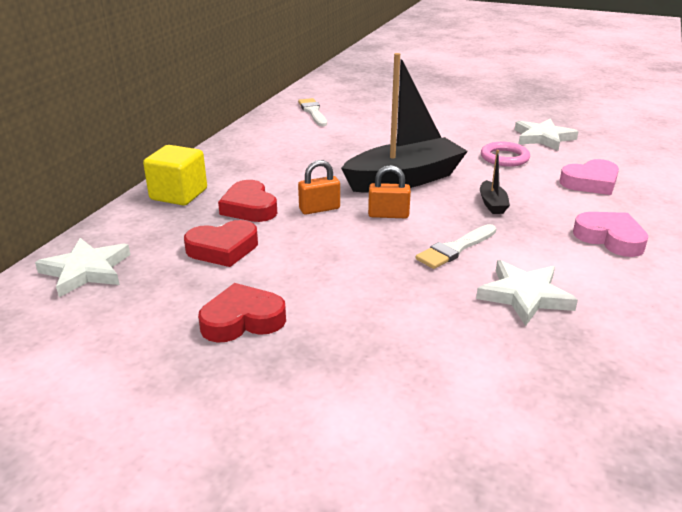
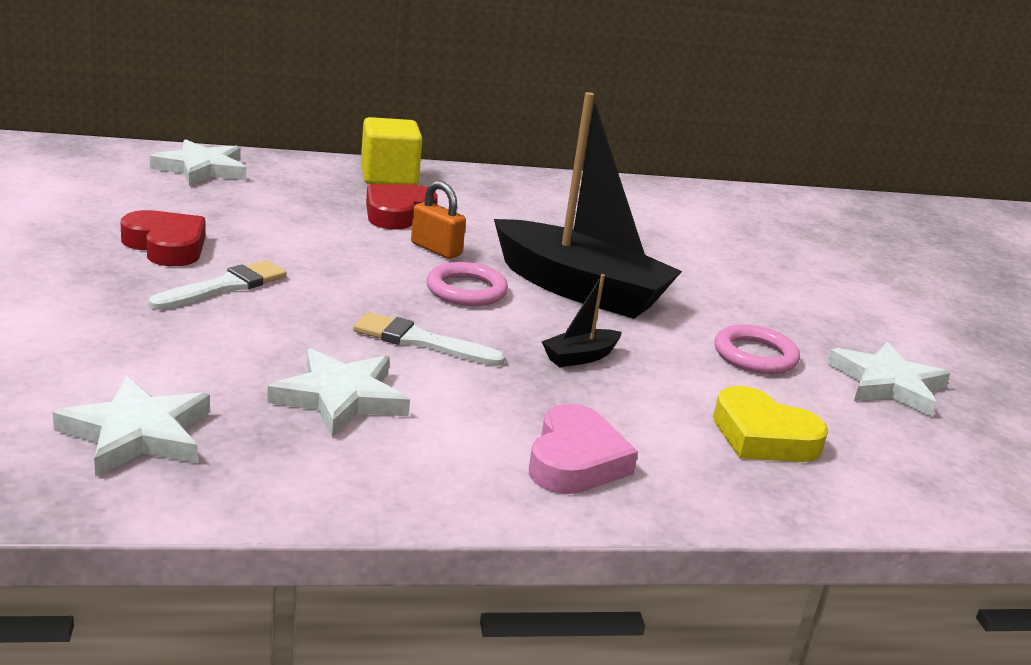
camera: 55 degrees right, 5 degrees down
red heart [184,220,258,267] -> none
white brush [298,98,327,126] -> white brush moved to [149,260,287,310]
orange padlock [368,165,411,218] -> pink ring [427,262,508,306]
pink heart [560,159,619,195] -> yellow heart [713,386,828,462]
none -> white star [53,376,210,477]

